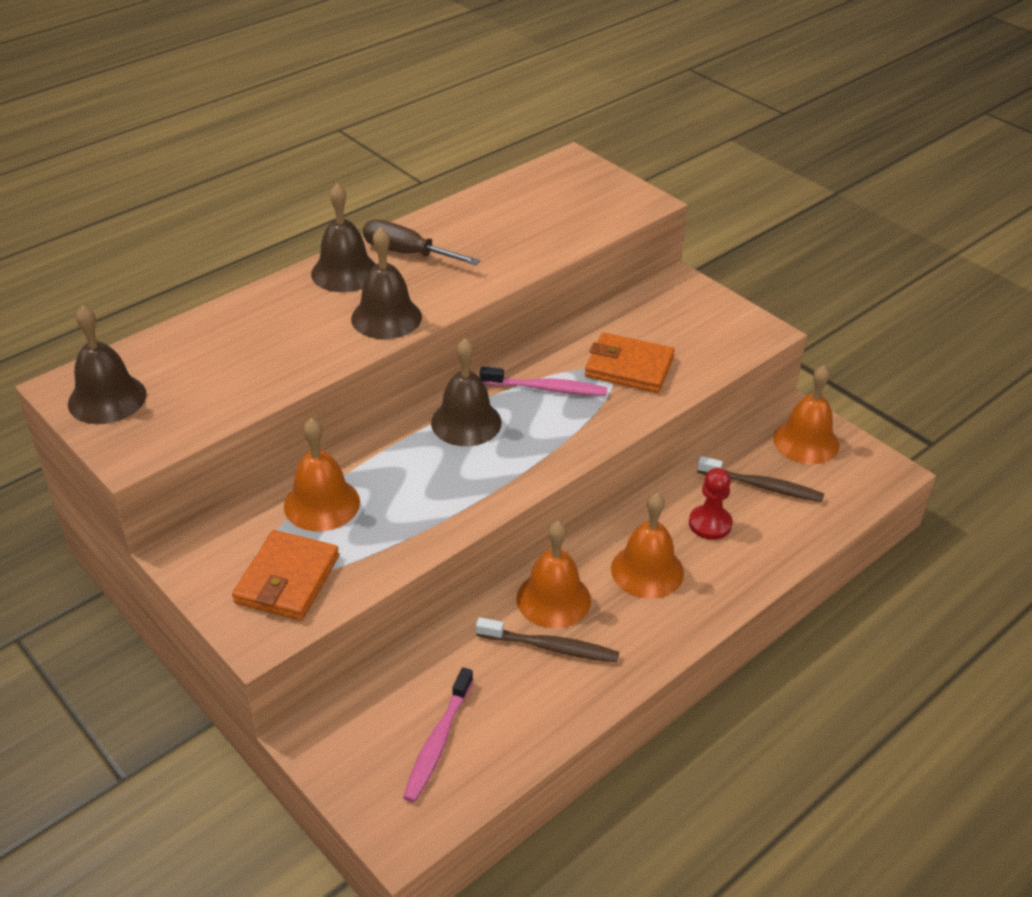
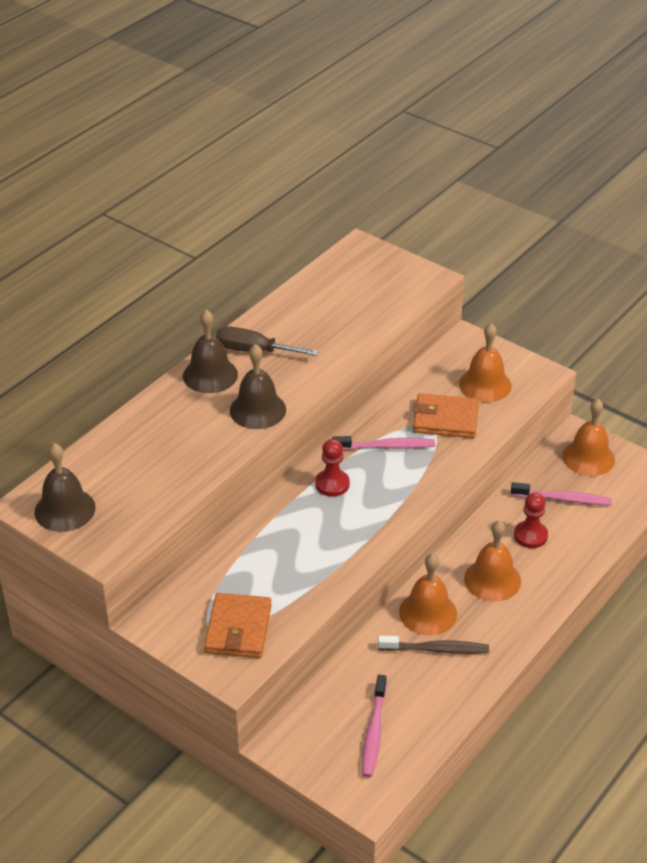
camera: 10 degrees left, 0 degrees up
orange bell [284,418,360,531] -> orange bell moved to [459,323,512,402]
brown bell [431,338,502,446] -> red pawn [315,439,350,497]
brown toothbrush [697,456,824,502] -> pink toothbrush [511,482,612,506]

